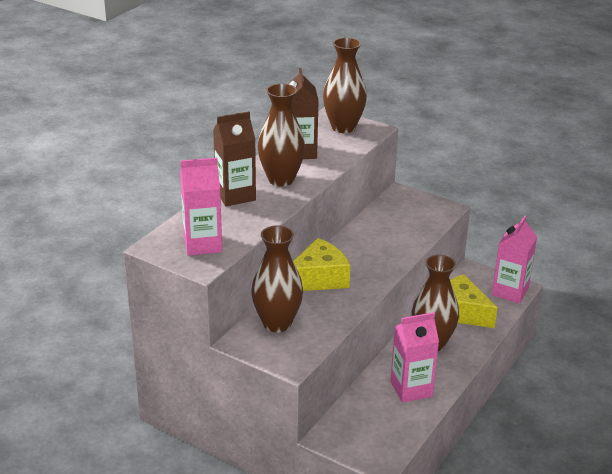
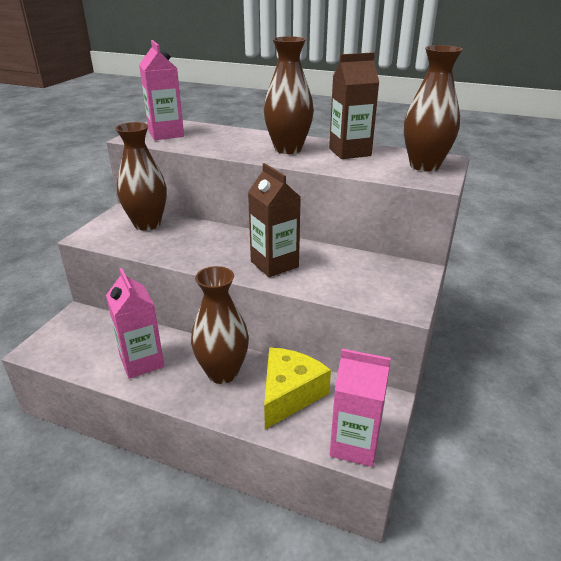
camera: 80 degrees right, 0 degrees up
brown carton [213,112,256,206] -> brown carton moved to [248,163,301,277]
yellow cheese [293,238,350,291] -> none

